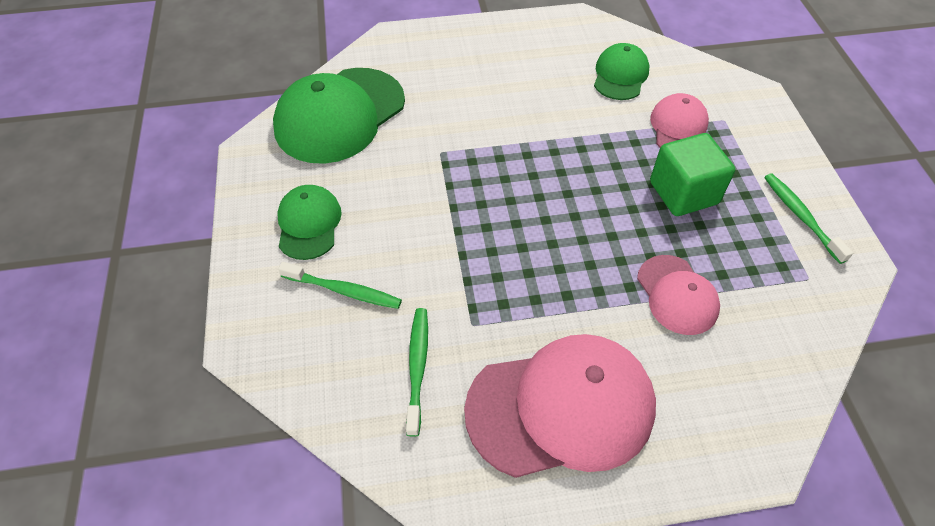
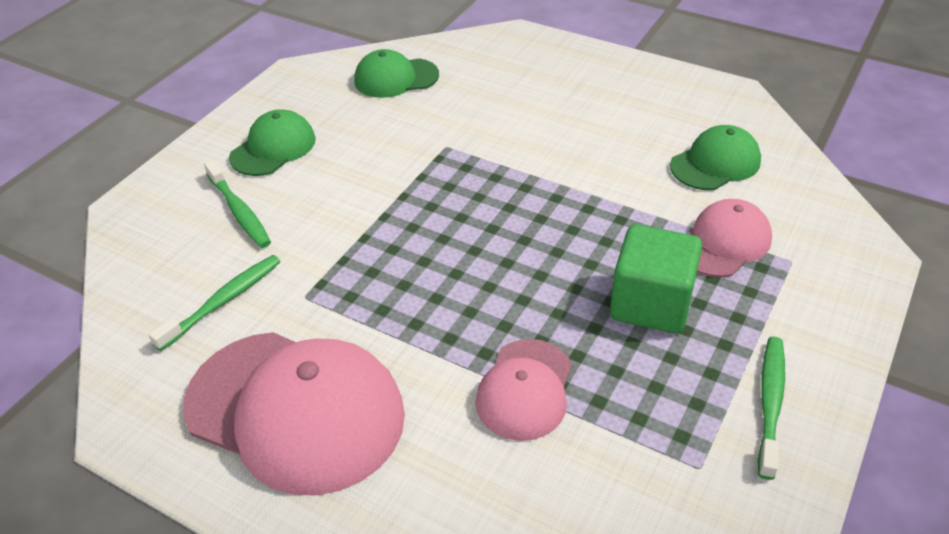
camera: 40 degrees right, 10 degrees down
green cap [273,68,405,164] -> green cap [354,49,439,98], size x0.55

